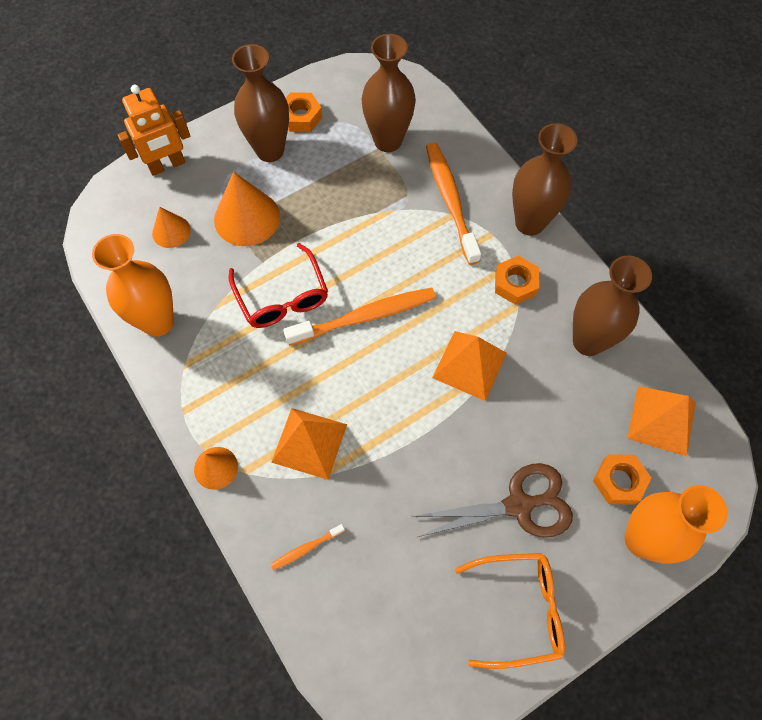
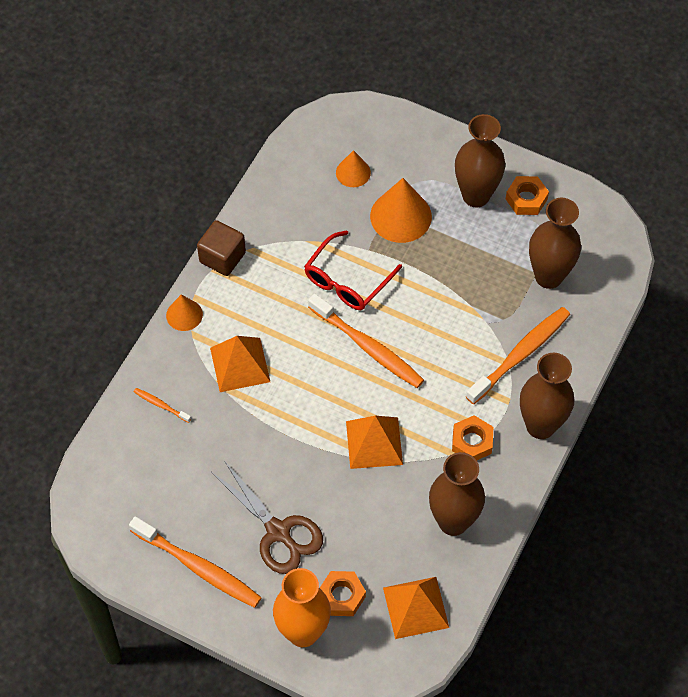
camera: 60 degrees right, 5 degrees down
orange vase [92,234,174,337] -> none
orange robot [117,85,190,176] -> none
orange glasses [455,553,565,669] -> orange toothbrush [129,516,262,608]
none -> brown cube [197,220,246,276]

